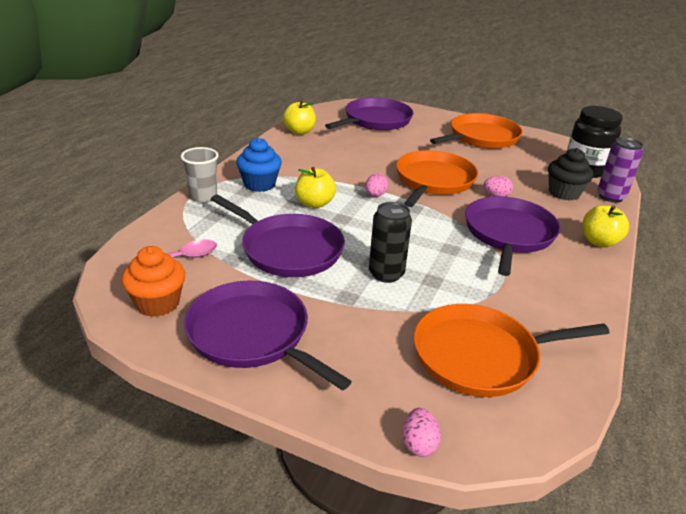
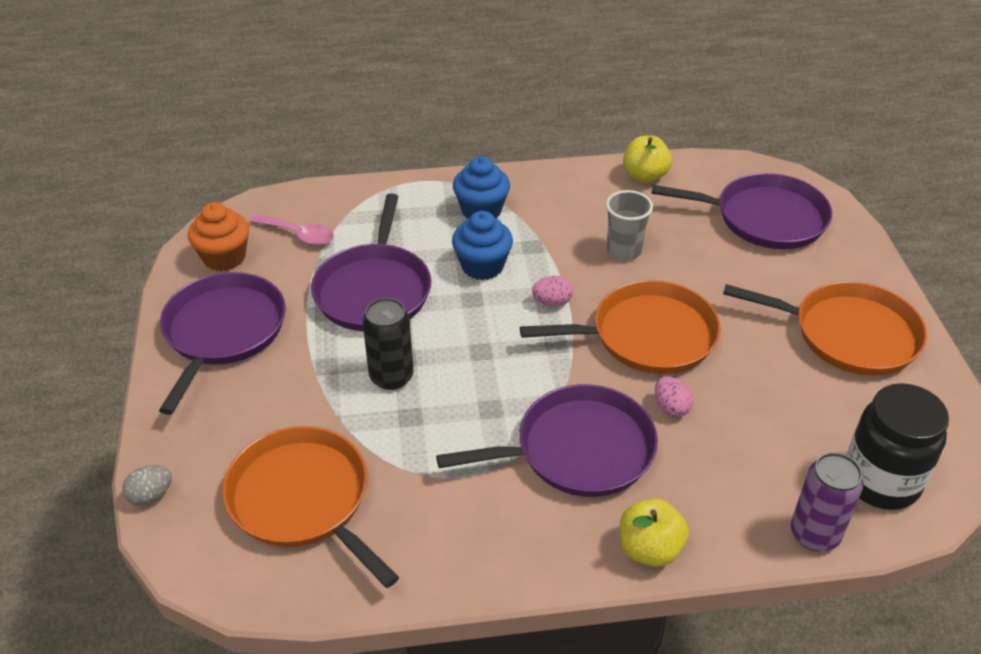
camera: 60 degrees right, 10 degrees up
grey cup [181,147,219,203] -> grey cup moved to [606,190,653,260]
yellow apple [295,167,336,208] -> blue cupcake [452,211,513,280]
pink egg [402,408,441,457] -> grey egg [122,465,172,506]
black cupcake [548,148,593,201] -> none

